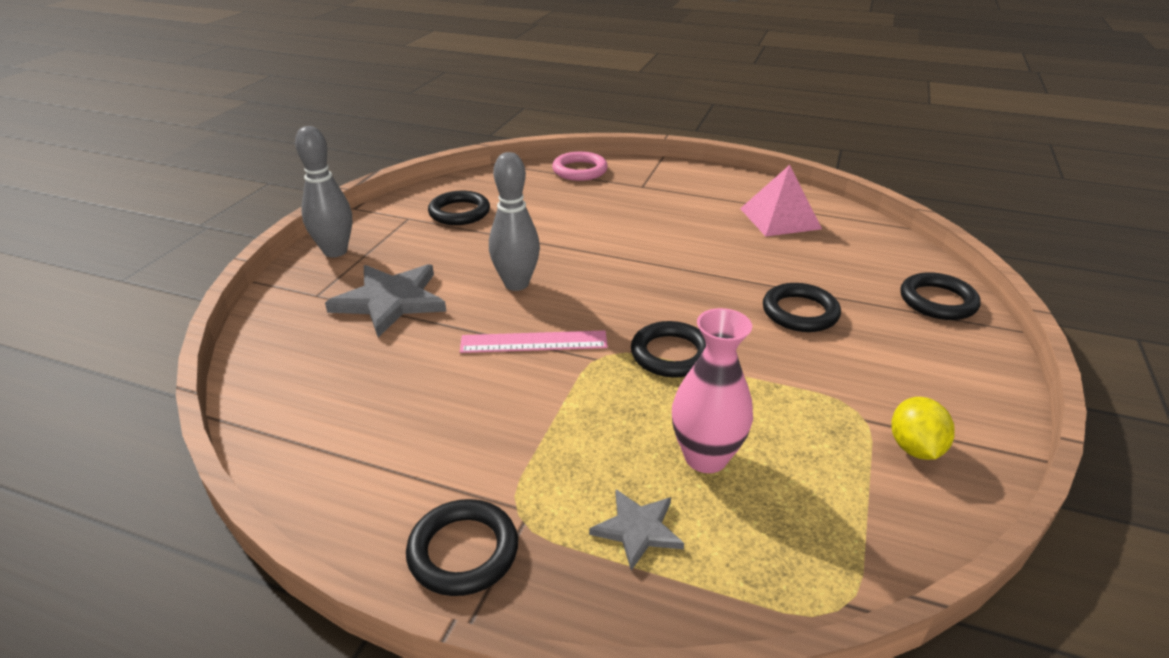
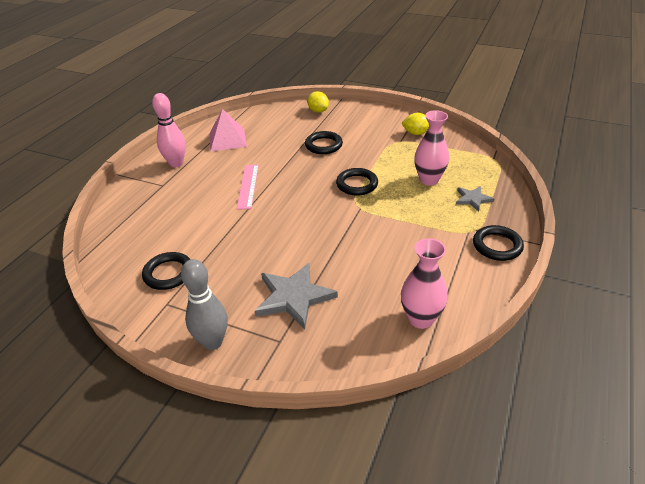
camera: 85 degrees left, 5 degrees up
pink ruler [460,330,608,353] -> pink ruler moved to [237,165,259,210]
grey bowling pin [489,152,540,291] -> none
pink ring [552,151,608,181] -> none
black ring [900,272,981,320] -> yellow lemon [307,91,329,113]
none -> pink bowling pin [152,93,186,167]
none -> pink vase [401,238,448,329]

